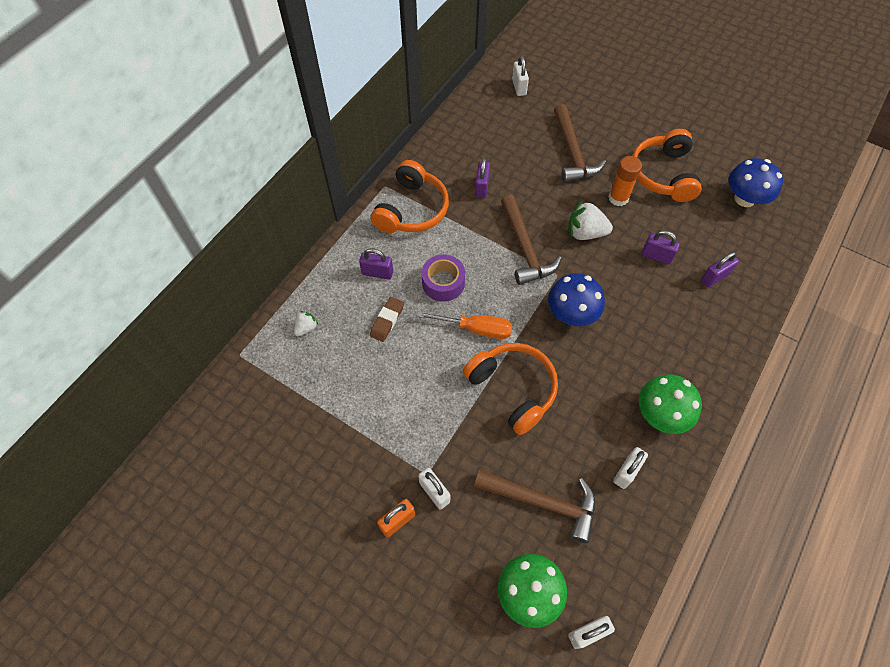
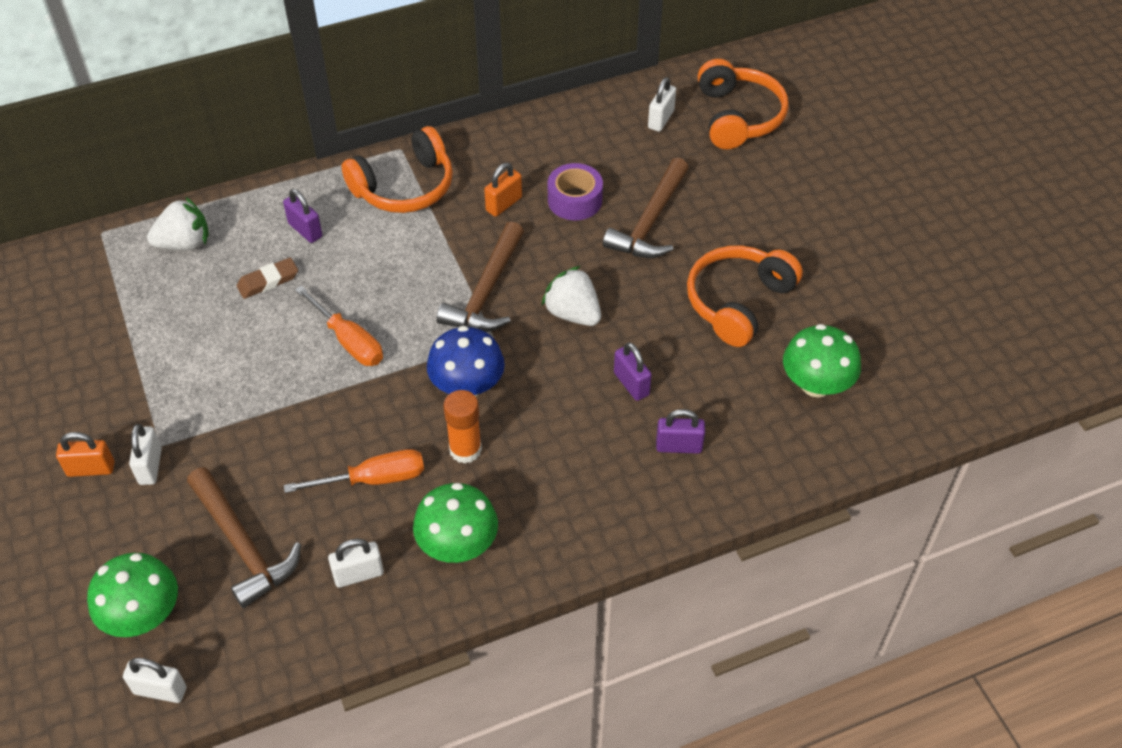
camera: 35 degrees right, 10 degrees down
white strawberry [294,311,319,336] -> white strawberry [147,197,209,250], size x1.82
purple tape [422,255,465,302] -> purple tape moved to [548,163,603,220]
orange headphones [463,343,558,435] -> orange headphones moved to [698,59,789,149]
purple padlock [475,158,490,198] -> orange padlock [484,163,522,217]
orange glue stick [608,156,642,206] -> orange glue stick moved to [443,390,482,464]
blue mushroom [729,158,783,207] -> green mushroom [783,324,861,398]
none -> orange screwdriver [284,449,424,493]

